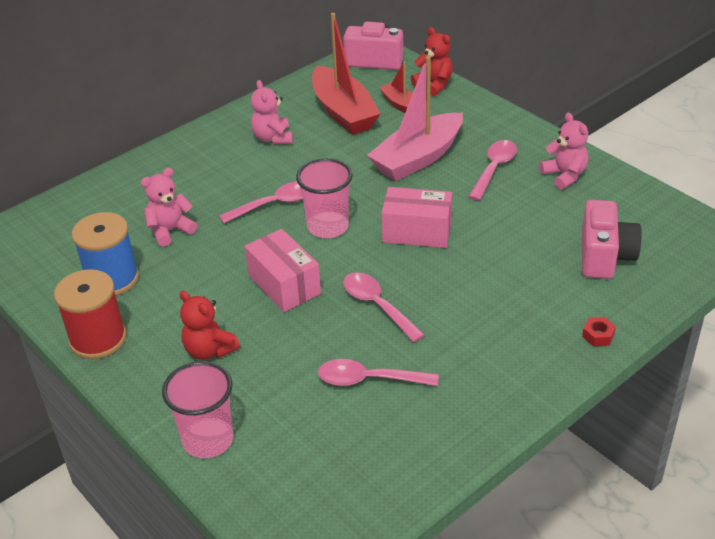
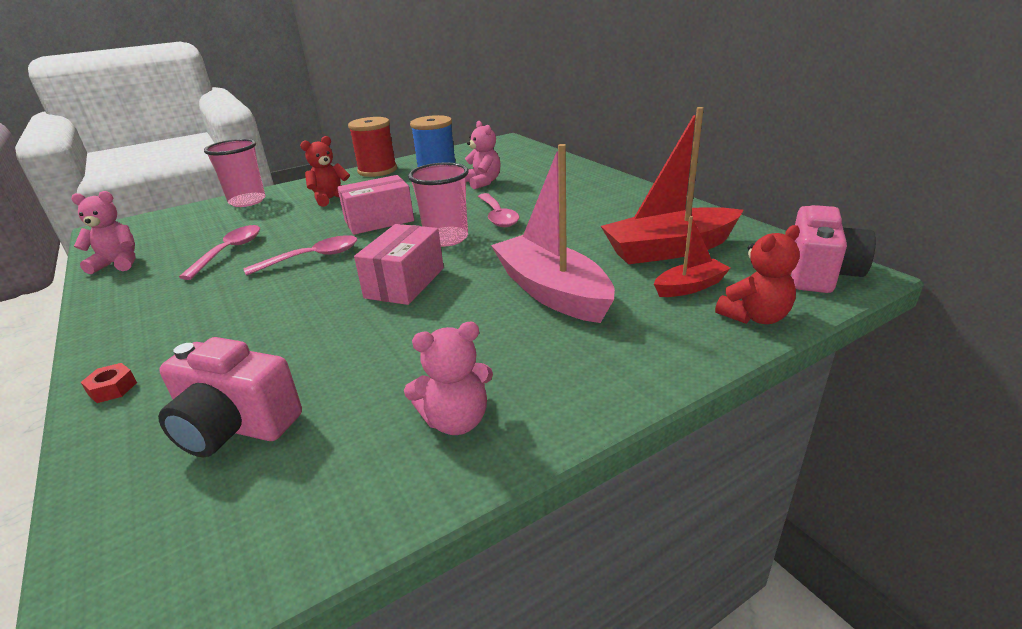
camera: 100 degrees right, 10 degrees down
pink teddy bear [251,80,293,144] -> pink teddy bear moved to [71,191,135,274]
pink spoon [468,140,517,201] -> none

